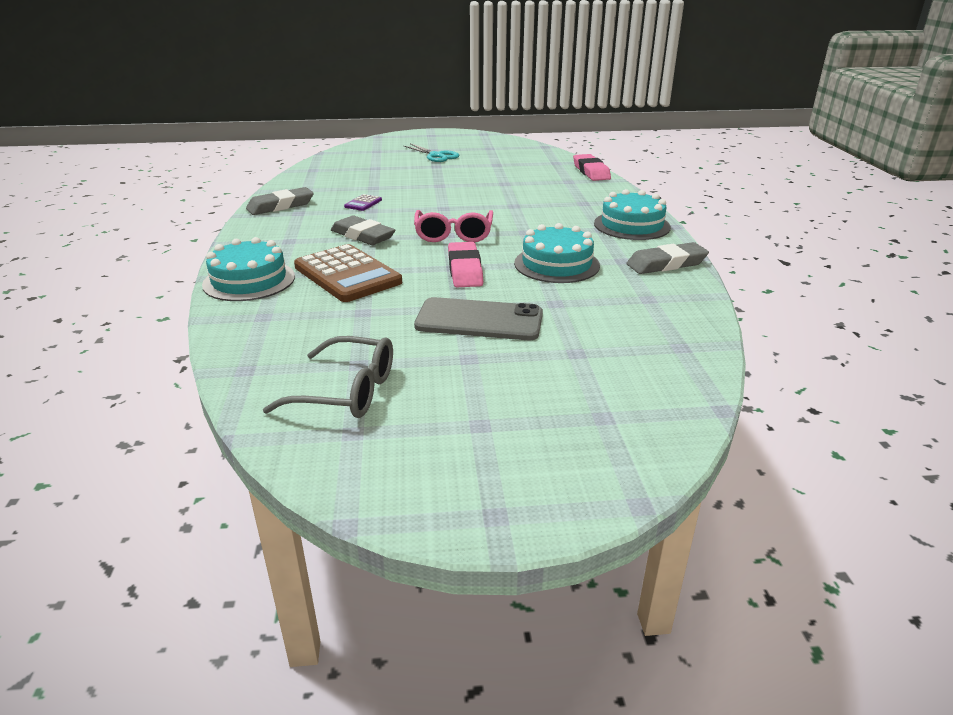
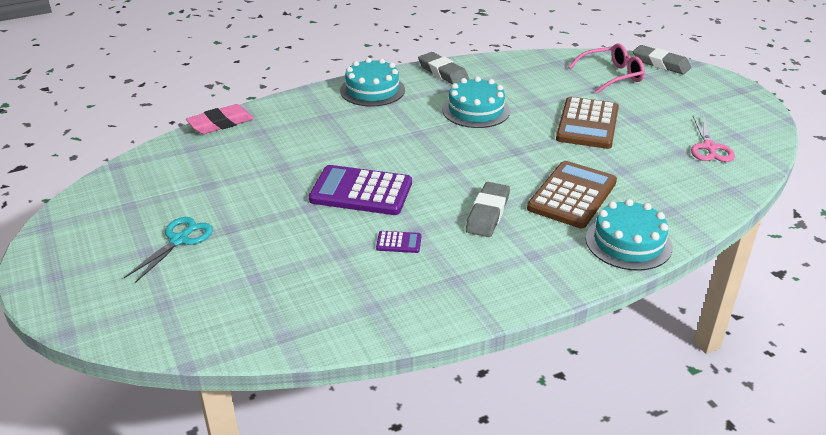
camera: 110 degrees left, 5 degrees up
grey eraser [246,187,314,215] -> grey eraser moved to [633,45,691,74]
grey glasses [263,336,393,418] -> pink scissors [691,115,735,162]
pink glasses [414,210,493,242] -> pink glasses moved to [568,43,645,93]
grey phone [414,297,543,340] -> brown calculator [556,97,619,149]
pink eraser [448,242,483,287] -> none
none -> purple calculator [309,165,412,215]

